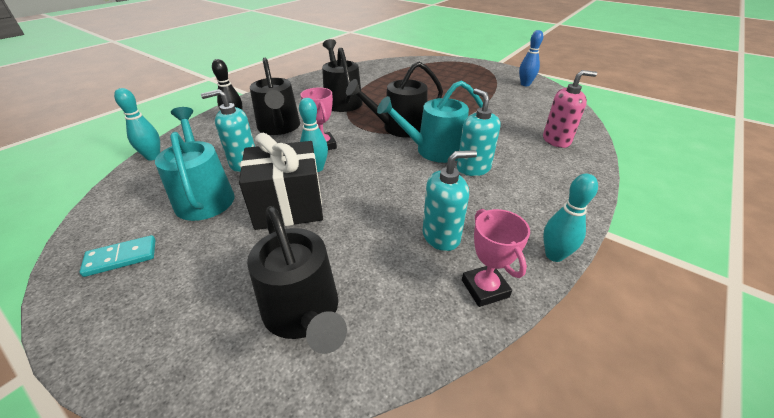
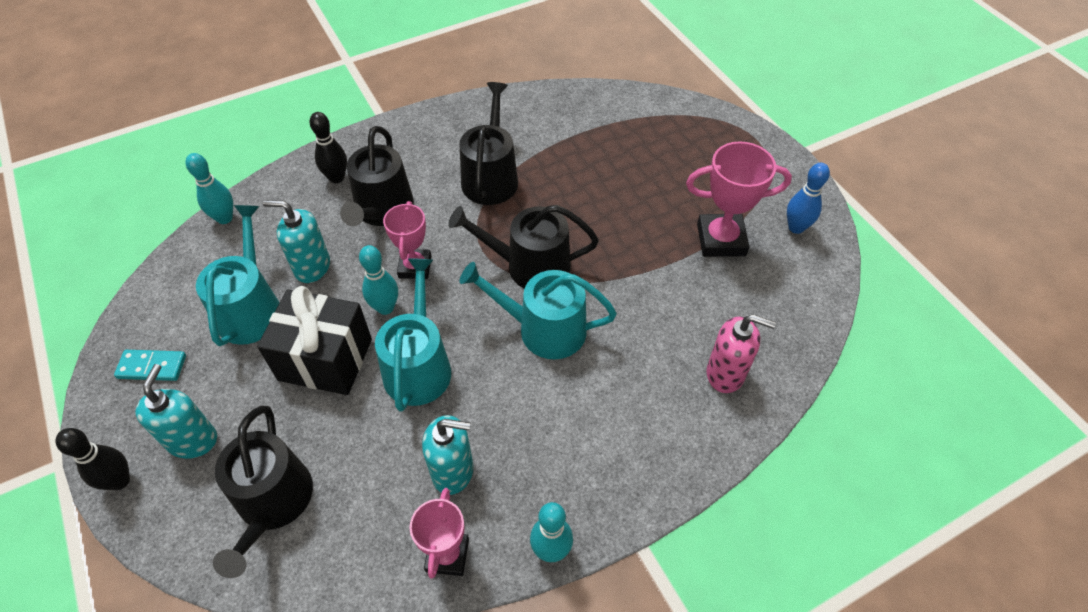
camera: 25 degrees right, 15 degrees up
turquoise soap dispenser [457,88,501,176] -> turquoise soap dispenser moved to [135,364,217,459]
none -> black bowling pin [56,428,130,490]
none -> turquoise watering can [375,258,451,412]
none -> pink trophy [686,141,792,257]

